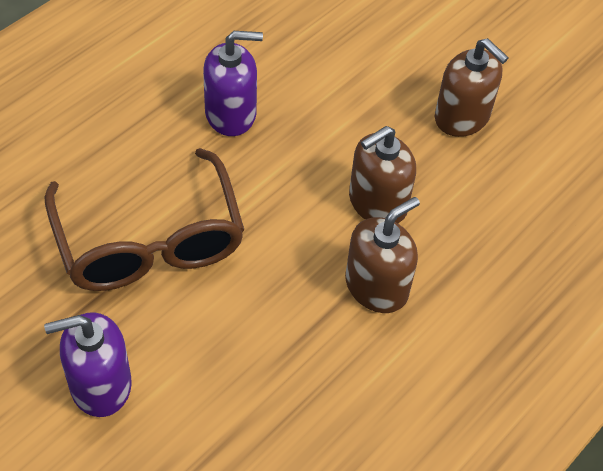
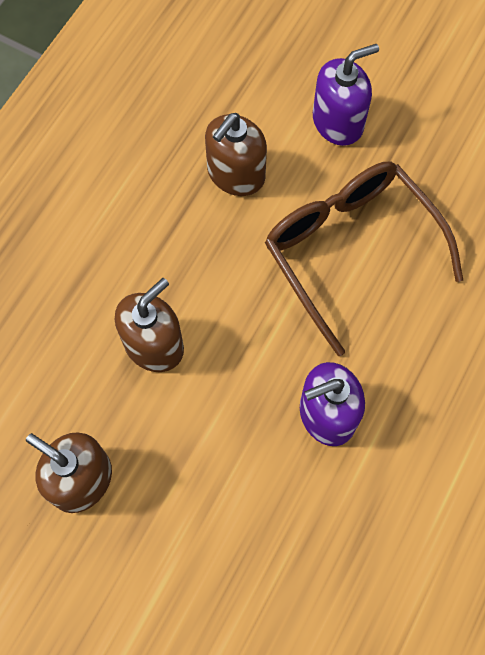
camera: 170 degrees right, 15 degrees up
brown soap dispenser [345,197,420,313] -> brown soap dispenser moved to [205,113,267,196]

